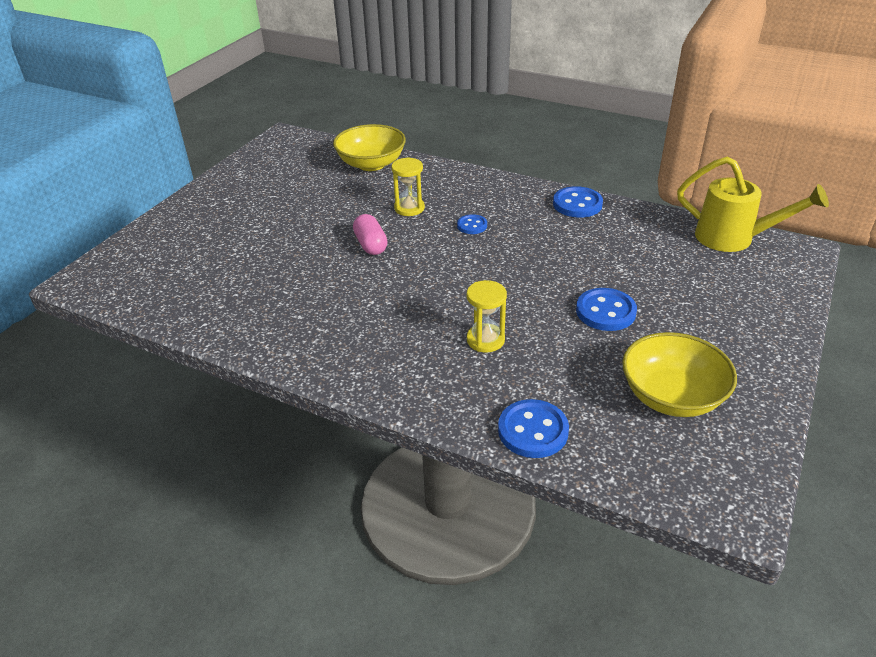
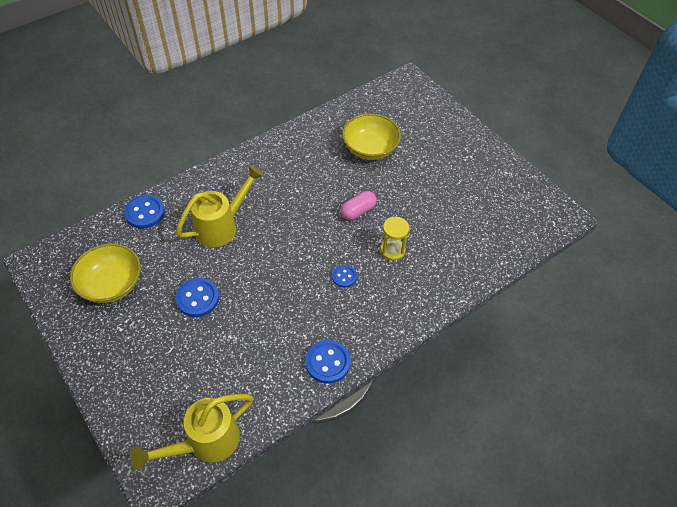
camera: 115 degrees right, 15 degrees up
yellow bowl [333,124,406,171] -> yellow bowl moved to [342,114,401,160]
pink capsule [353,214,388,255] -> pink capsule turned 45 degrees counterclockwise [341,191,377,220]
yellow hourglass [467,280,507,353] -> yellow watering can [176,165,264,247]

